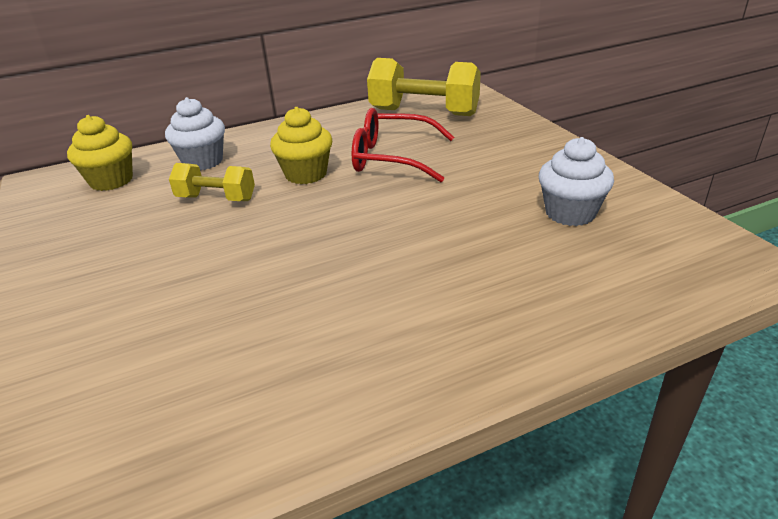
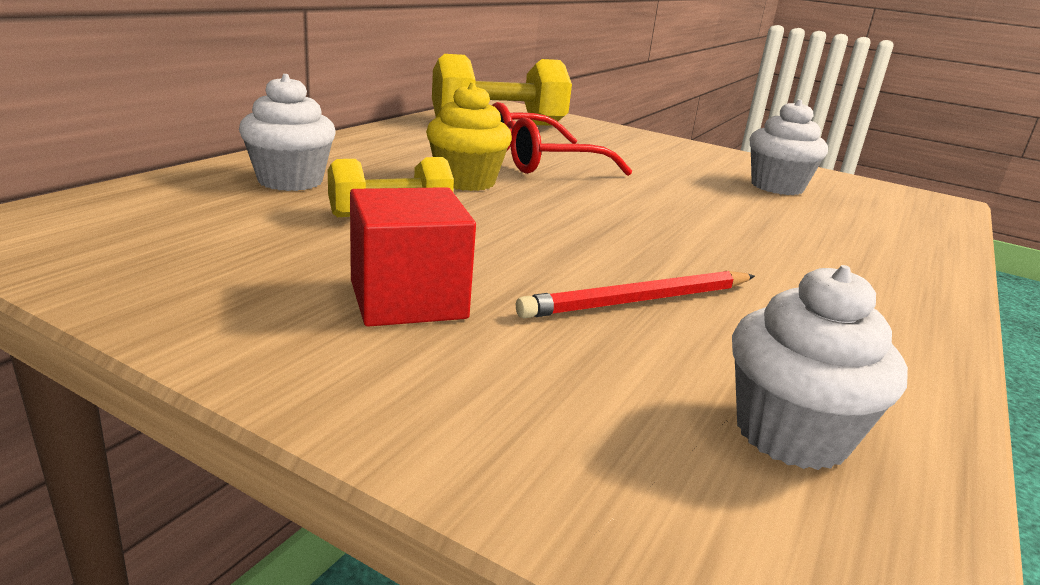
camera: 40 degrees left, 10 degrees down
yellow cupcake [67,115,133,191] -> none
none -> red cube [350,187,476,327]
none -> red pencil [516,271,755,318]
none -> white cupcake [732,265,908,470]

